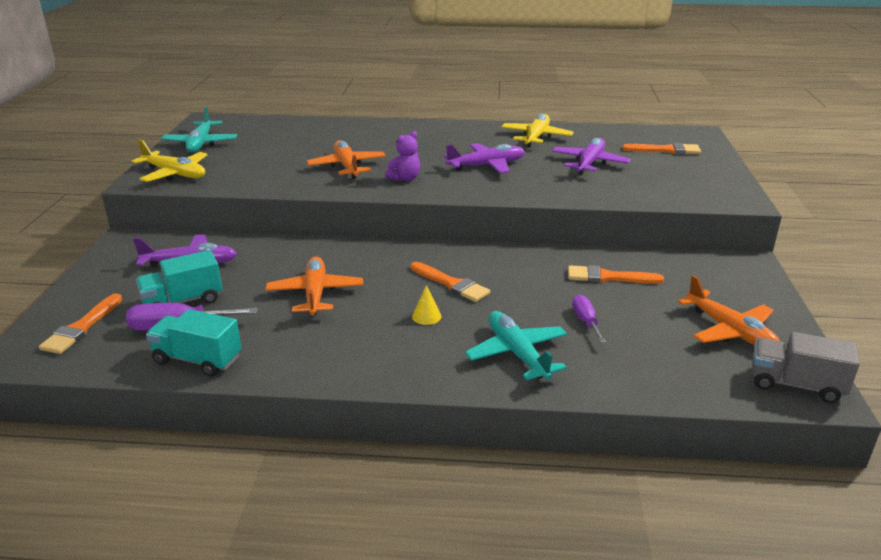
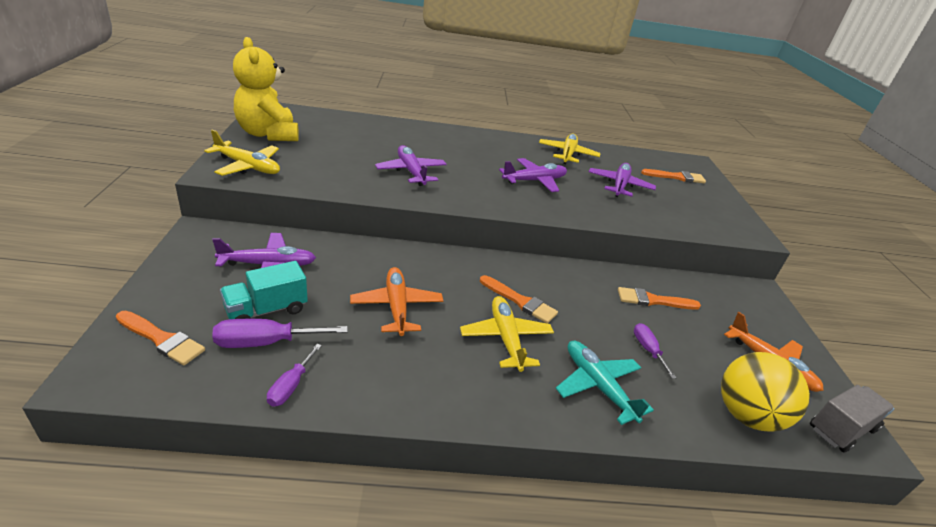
camera: 10 degrees left, 5 degrees up
orange brush [39,293,122,354] -> orange brush turned 75 degrees counterclockwise [116,311,205,365]
turquoise truck [146,309,241,377] -> purple screwdriver [267,344,322,407]
turquoise plane [161,106,237,152] -> yellow teddy bear [233,37,299,141]
orange plane [307,140,386,179] -> purple plane [375,145,447,186]
purple teddy bear [385,131,421,181] -> none
yellow cone [412,285,441,325] -> yellow plane [460,296,554,372]
grey truck [752,332,860,403] -> grey truck turned 135 degrees clockwise [810,385,895,453]
none -> yellow ball [721,352,810,432]

